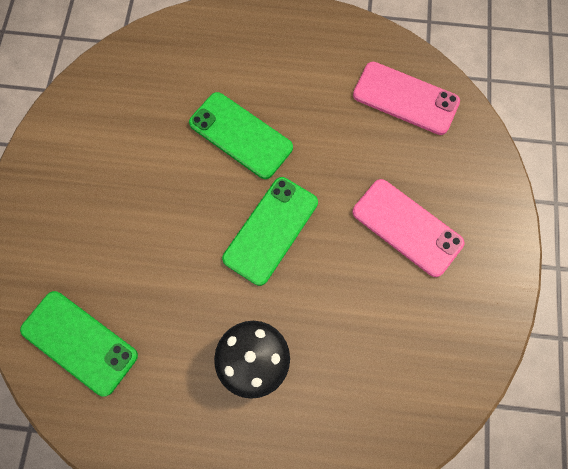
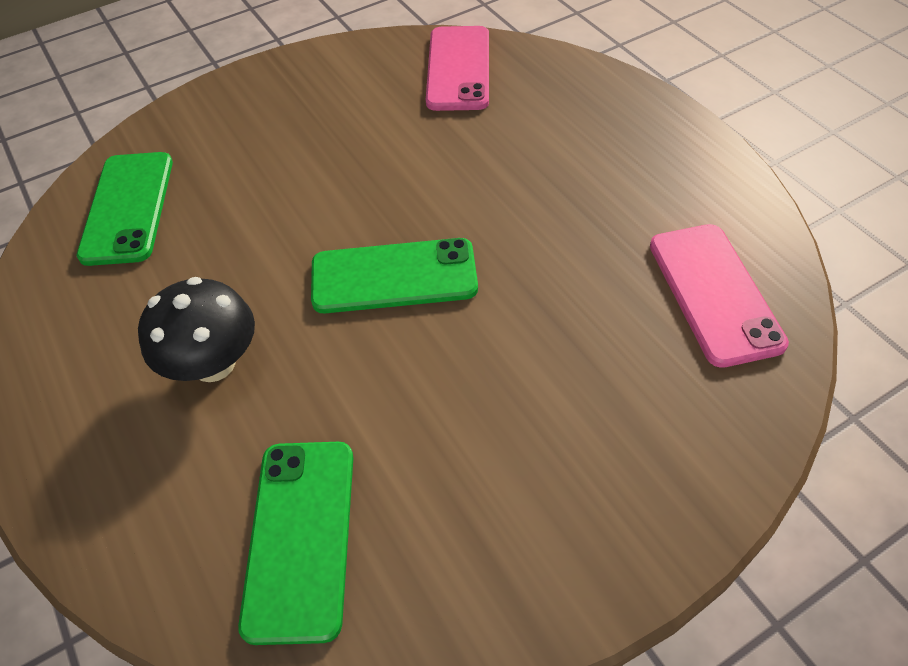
camera: 55 degrees right, 20 degrees down
green phone [189,92,293,179] -> green phone moved to [238,442,353,645]
pink phone [352,179,464,277] -> pink phone moved to [426,26,489,111]

